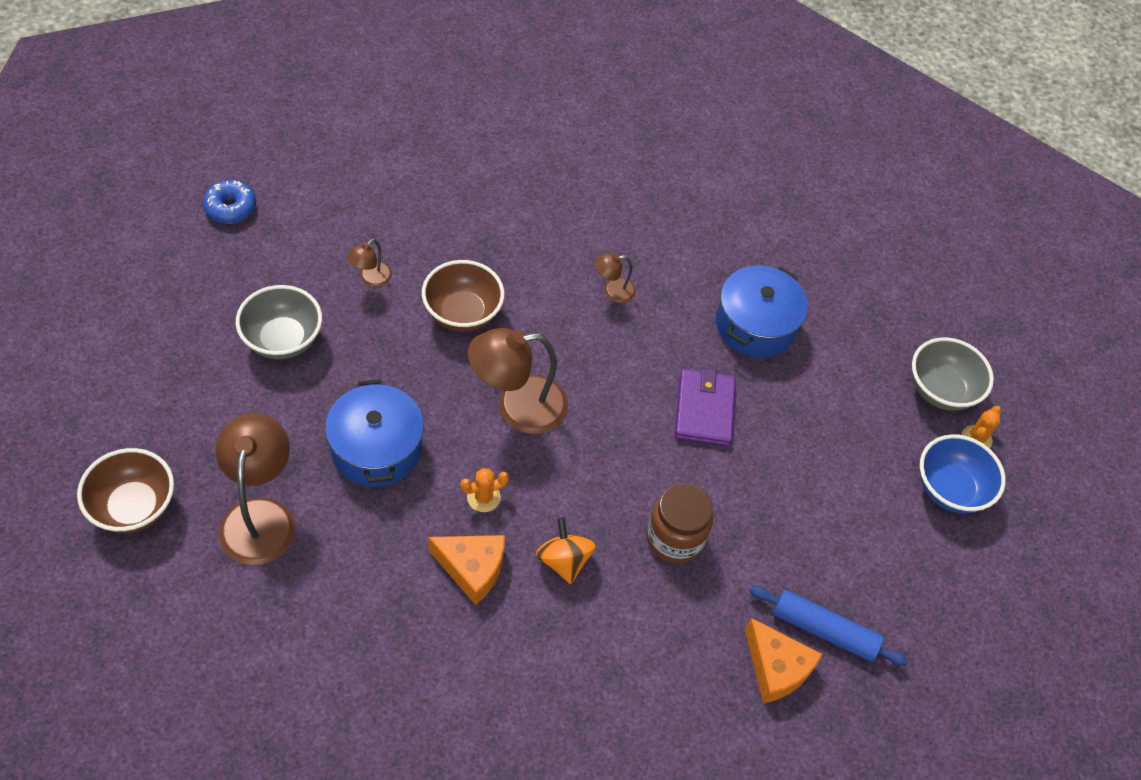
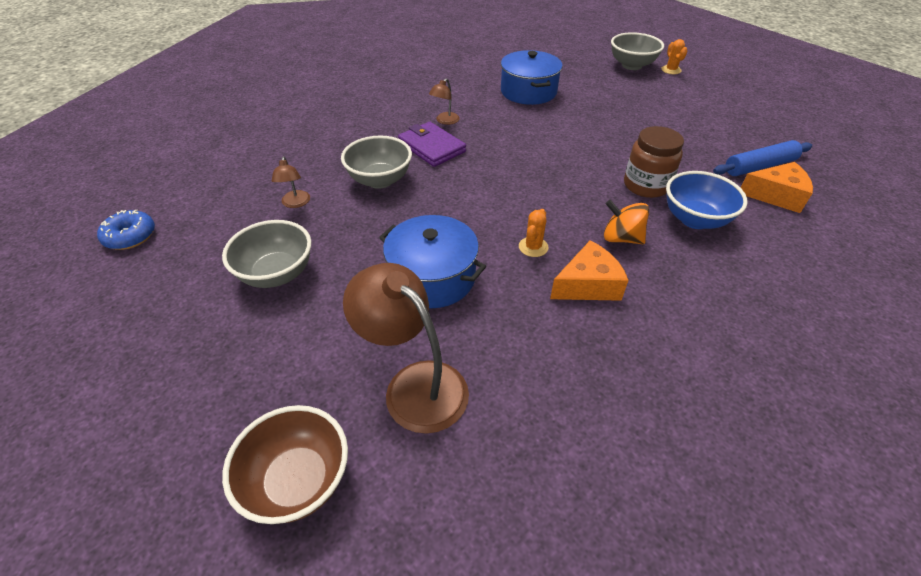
camera: 40 degrees left, 10 degrees down
brown bowl [422,260,504,332] -> grey bowl [341,135,412,189]
brown lamp [468,328,568,434] -> none
purple wallet [675,368,736,446] -> purple wallet moved to [398,122,466,167]
blue bowl [920,434,1006,513] -> blue bowl moved to [666,171,748,229]

